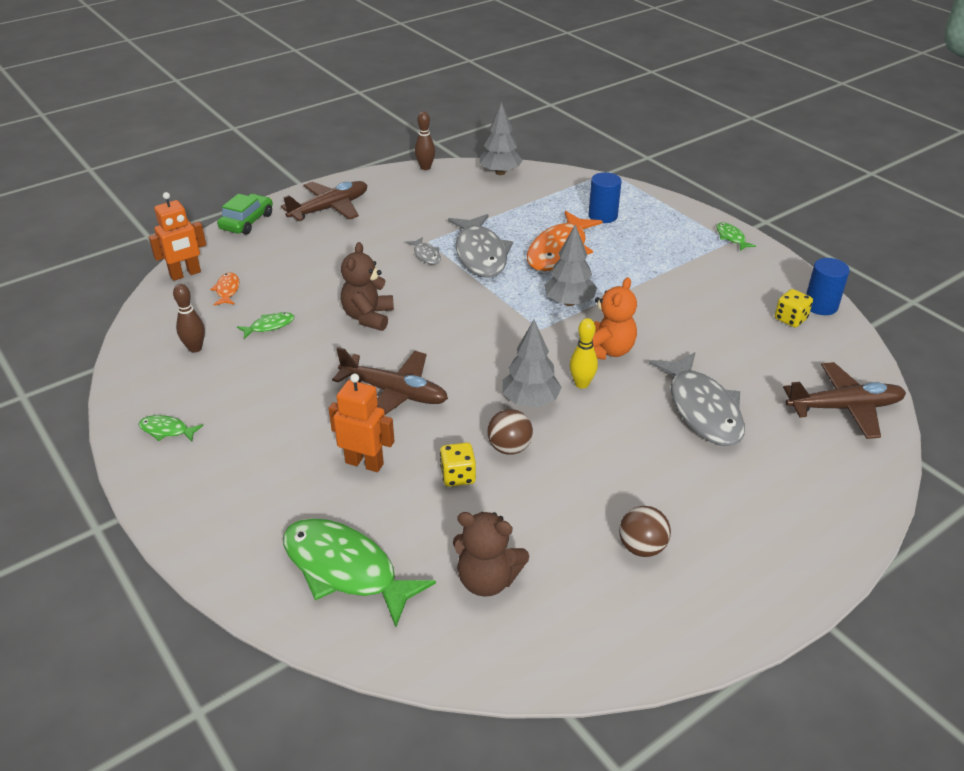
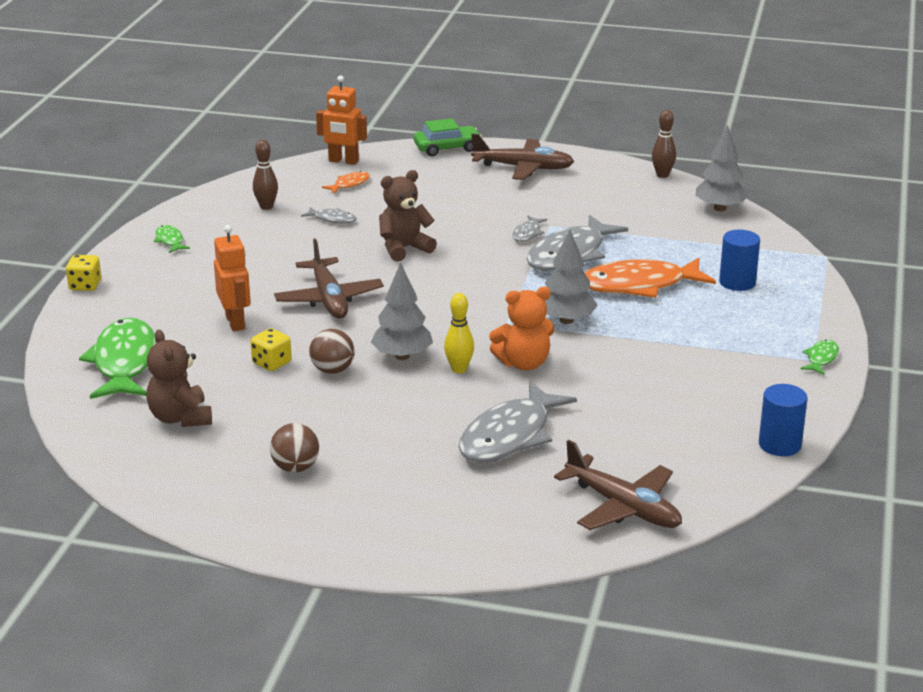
camera: 50 degrees right, 10 degrees down
green fish [237,312,294,339] -> grey fish [301,207,357,223]
yellow dice [775,289,813,327] -> yellow dice moved to [66,255,101,291]

